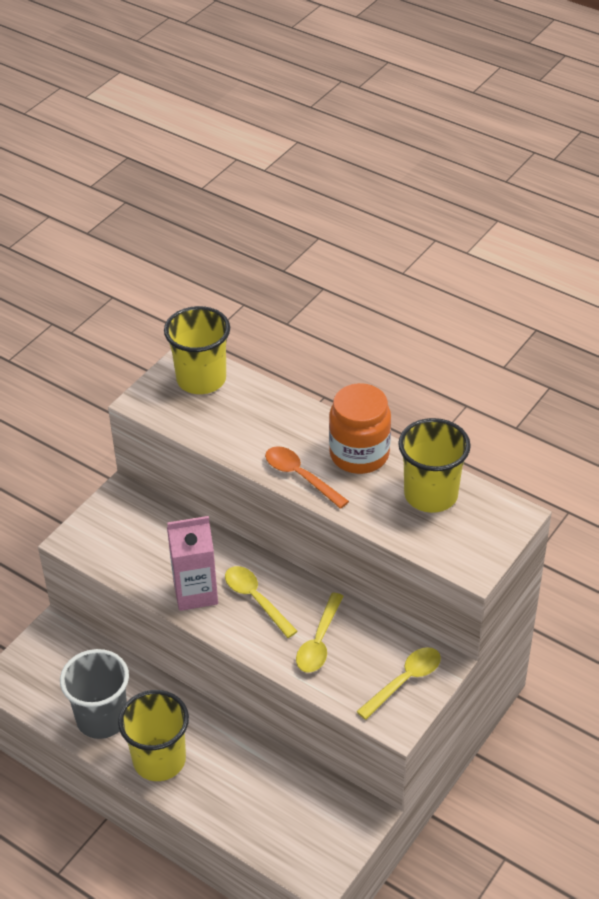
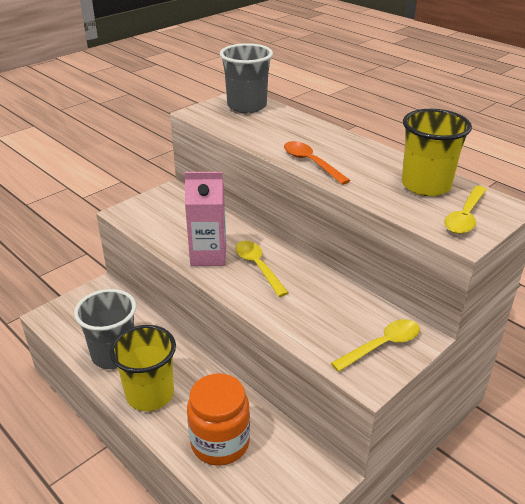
camera: 10 degrees right, 10 degrees down
yellow cup [164,306,230,394] -> grey cup [220,43,273,113]
yellow spoon [296,593,344,673] -> yellow spoon moved to [444,186,487,234]
orange jar [329,383,391,474] -> orange jar moved to [187,373,250,466]

